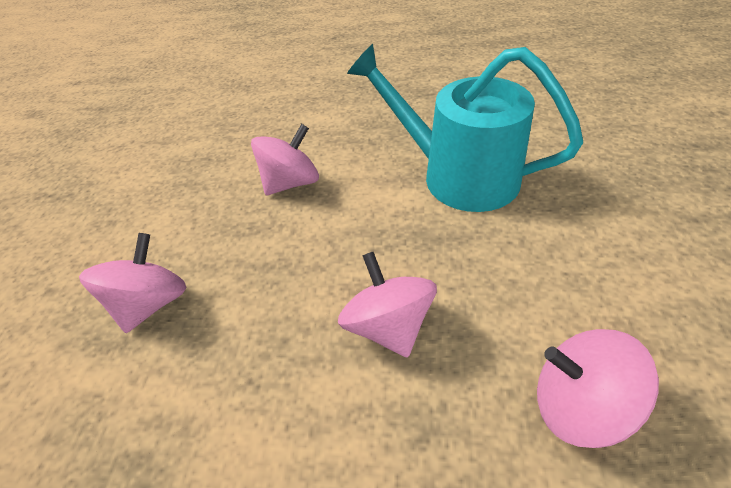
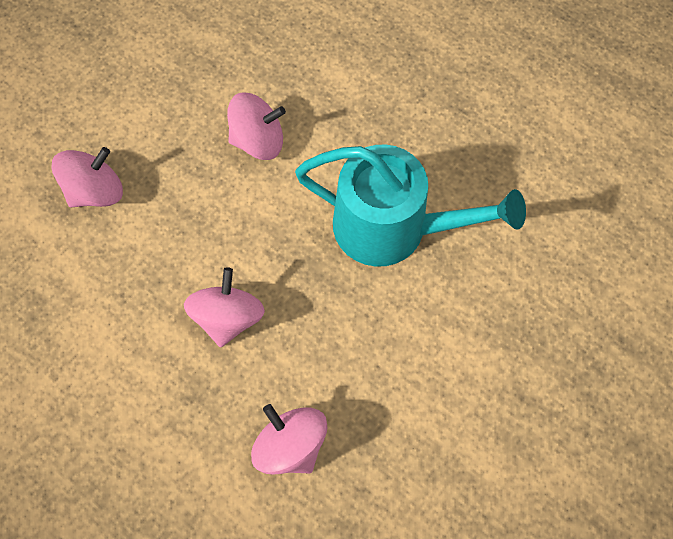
camera: 30 degrees right, 20 degrees up
turquoise watering can [347,44,583,212] -> turquoise watering can turned 135 degrees clockwise [295,145,526,267]

